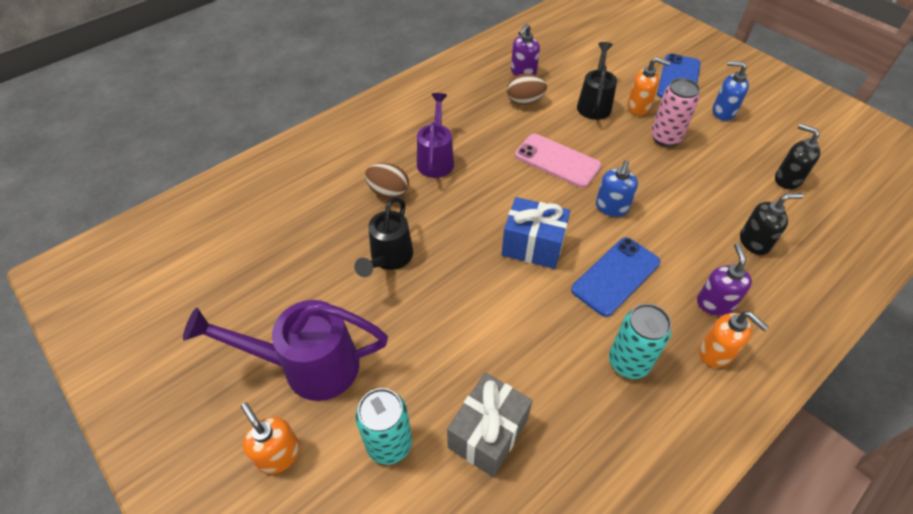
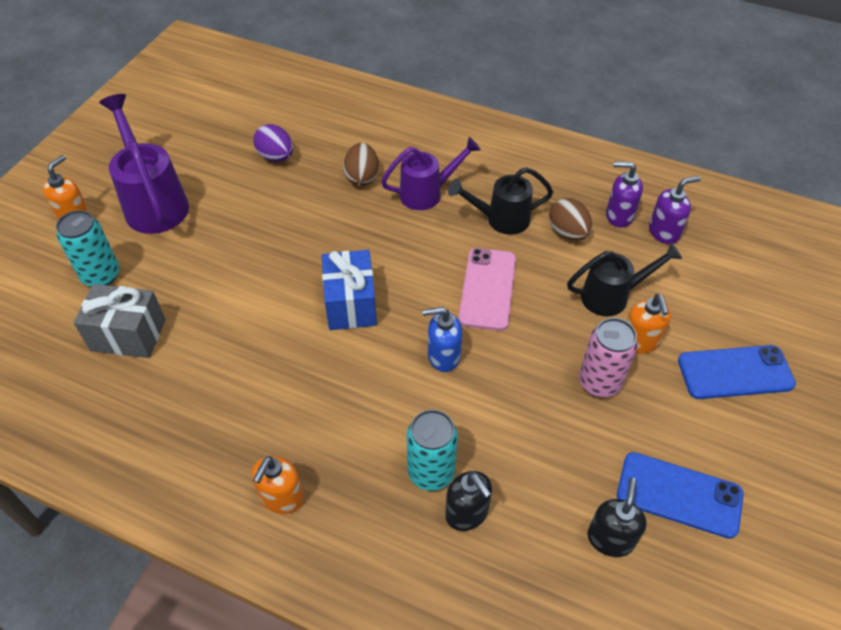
camera: 65 degrees right, 0 degrees up
black watering can [354,197,413,277] -> black watering can moved to [448,167,553,235]
blue phone [571,237,660,317] -> blue phone moved to [617,452,744,539]
turquoise can [609,304,671,379] -> turquoise can moved to [407,410,458,491]
purple soap dispenser [697,243,752,316] -> purple soap dispenser moved to [649,176,701,244]
blue soap dispenser [712,61,749,121] -> none
none -> purple egg [253,124,293,162]

